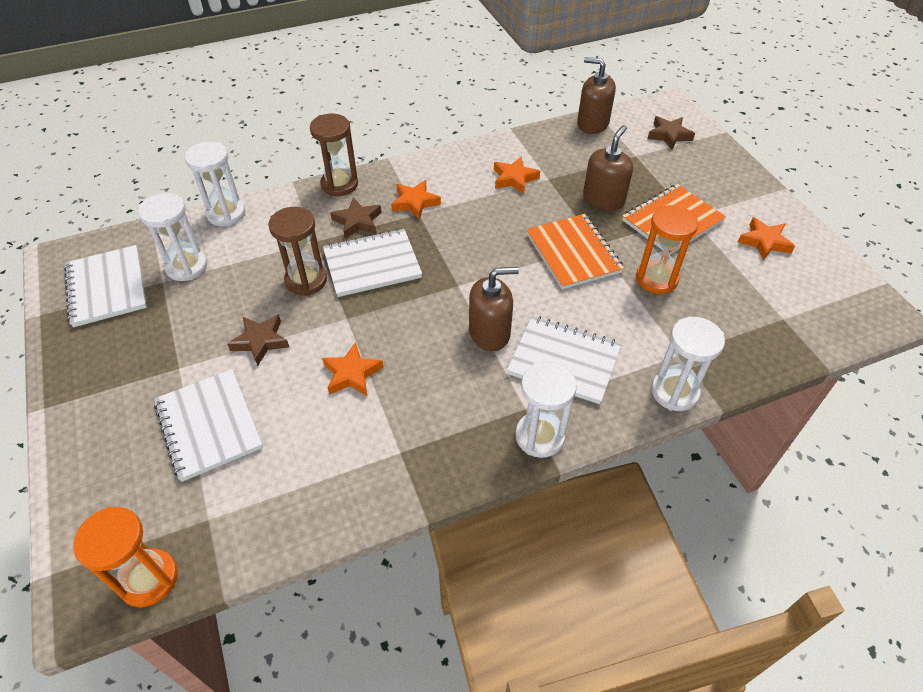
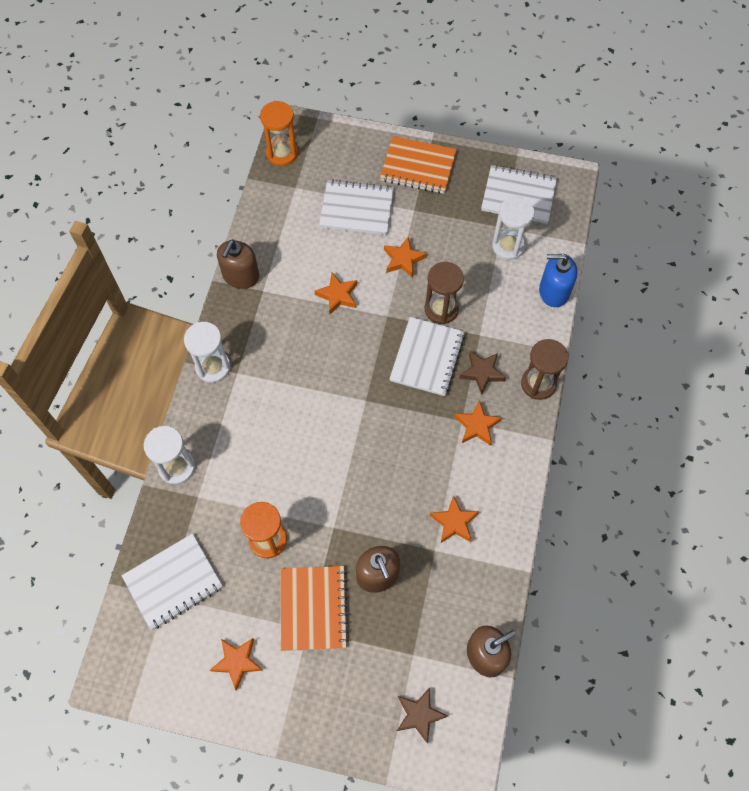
camera: 125 degrees right, 15 degrees up
white hourglass [185,141,246,226] -> blue soap dispenser [539,254,577,307]
brown star [227,314,289,366] -> orange star [384,236,427,278]
brown soap dispenser [469,267,519,351] -> brown soap dispenser moved to [217,240,259,289]
white notebook [507,316,622,404] -> white notebook moved to [122,534,223,630]
orange notebook [526,214,624,289] -> orange notebook moved to [380,136,457,194]

